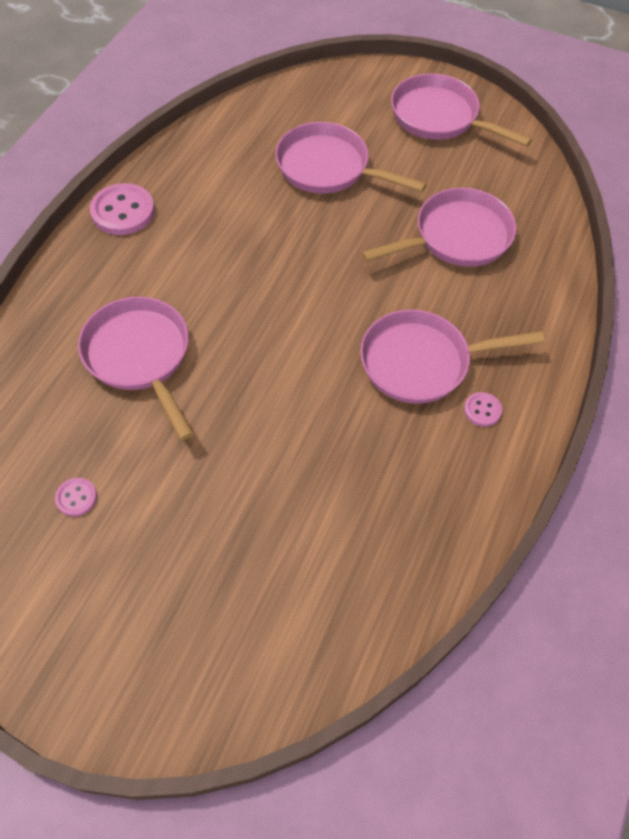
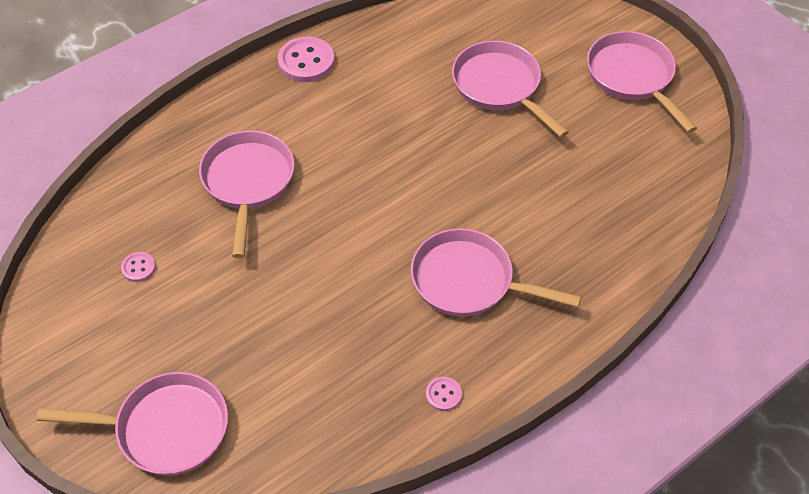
camera: 30 degrees right, 5 degrees down
pink pan [361,188,517,267] -> pink pan moved to [37,372,228,476]
pink button [464,392,502,427] -> pink button moved to [426,377,462,411]

